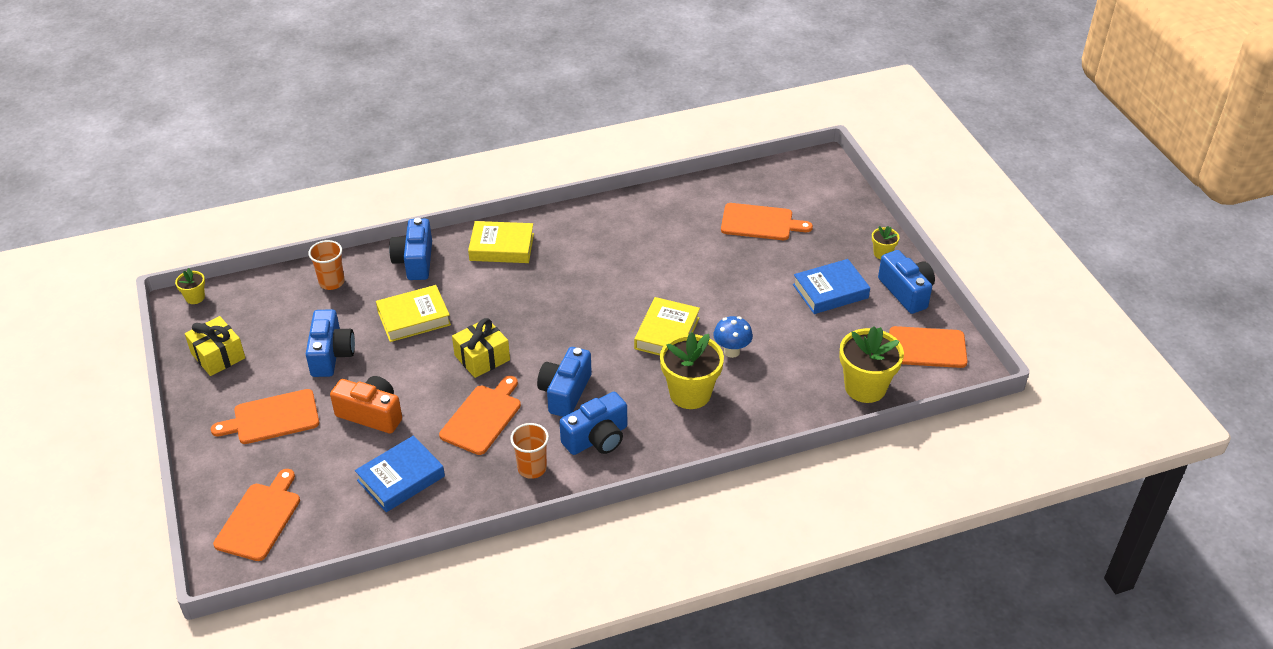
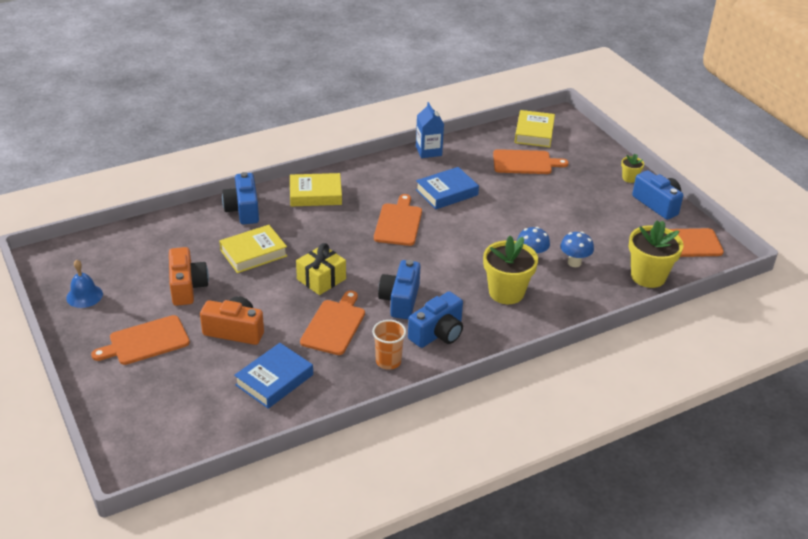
camera: 10 degrees left, 5 degrees down
yellow flower pot [175,268,205,304] -> none
yellow gift [185,316,245,376] -> blue bell [66,259,103,308]
orange cutting board [213,469,300,561] -> orange cutting board moved to [374,194,422,246]
blue camera [306,309,355,377] -> orange camera [169,247,209,306]
orange cup [308,240,345,290] -> none
yellow book [634,297,700,355] -> yellow book moved to [515,110,555,147]
blue book [793,259,870,314] -> blue book moved to [416,167,479,209]
none -> blue carton [416,102,444,158]
none -> blue mushroom [560,232,594,267]

